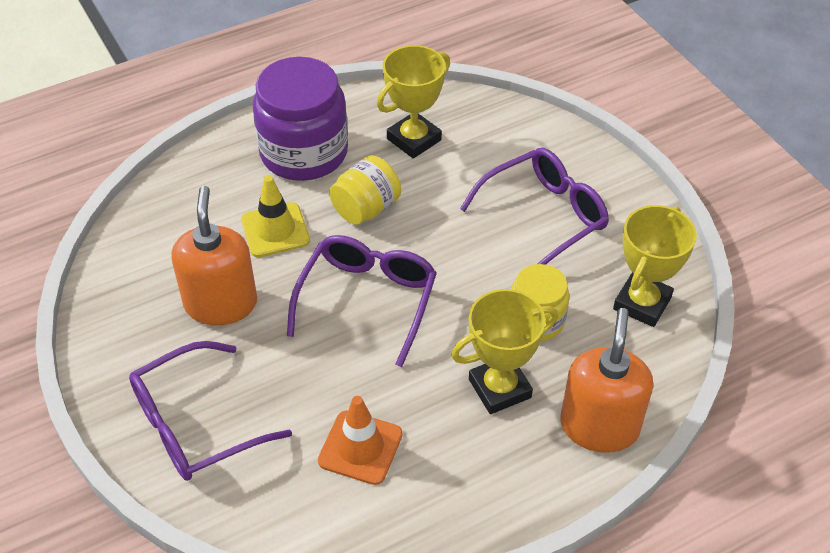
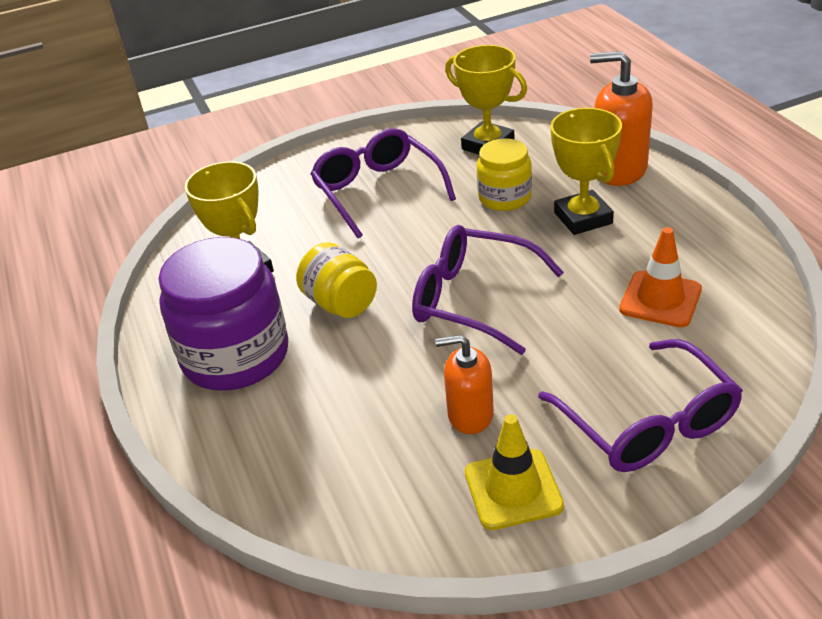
camera: 80 degrees left, 10 degrees down
orange soap dispenser [171,186,257,325] -> orange soap dispenser [435,335,494,434], size x0.64
yellow traffic cone [241,175,310,257] -> yellow traffic cone moved to [465,414,564,530]

